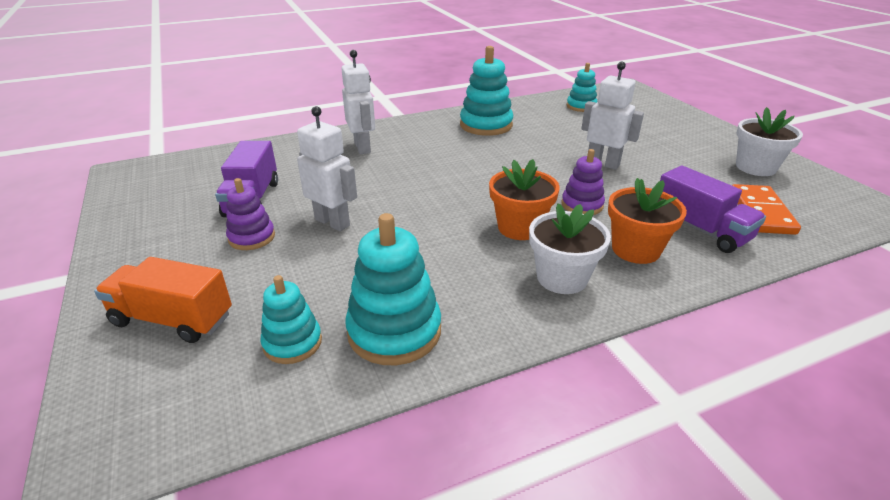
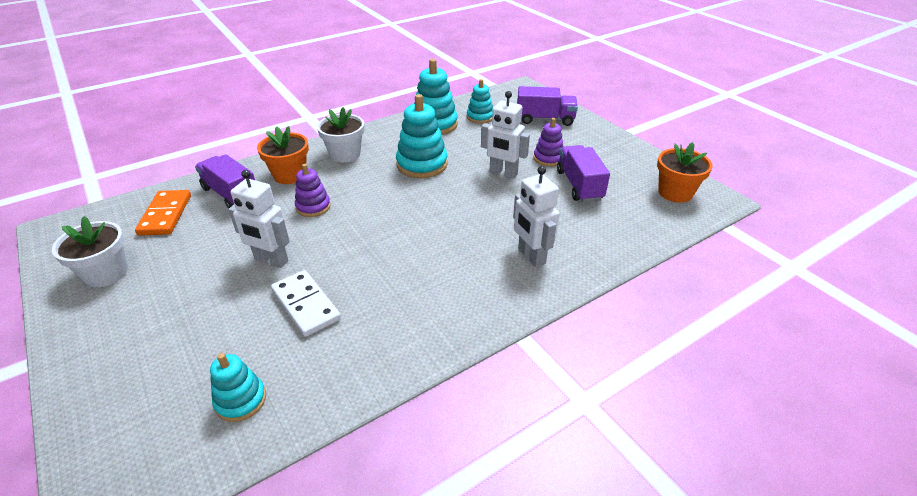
camera: 170 degrees right, 5 degrees up
orange truck [94,257,232,343] -> purple truck [517,86,578,126]
turquoise stacking toy [460,46,513,136] -> turquoise stacking toy moved to [396,94,448,178]
orange flower pot [489,159,560,240] -> orange flower pot moved to [657,142,713,203]
none -> white domino [271,270,341,337]

